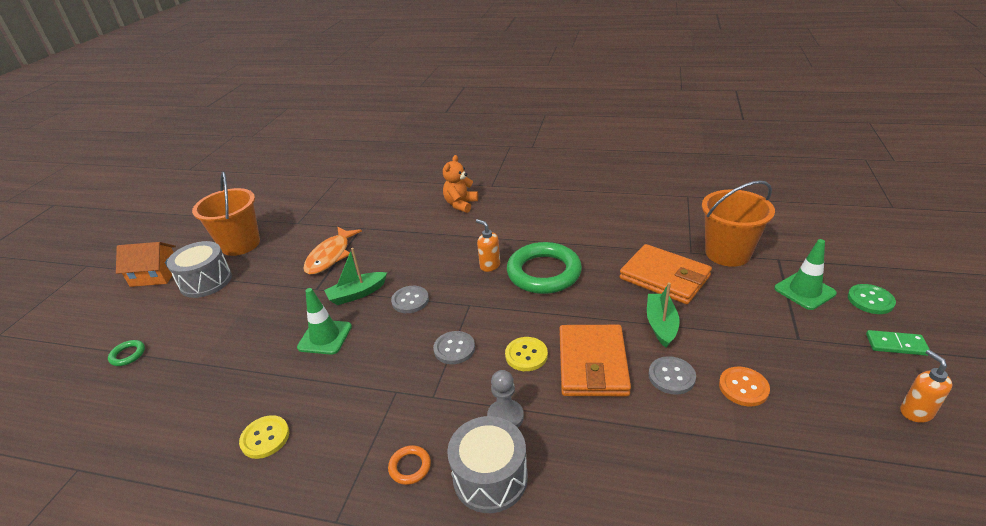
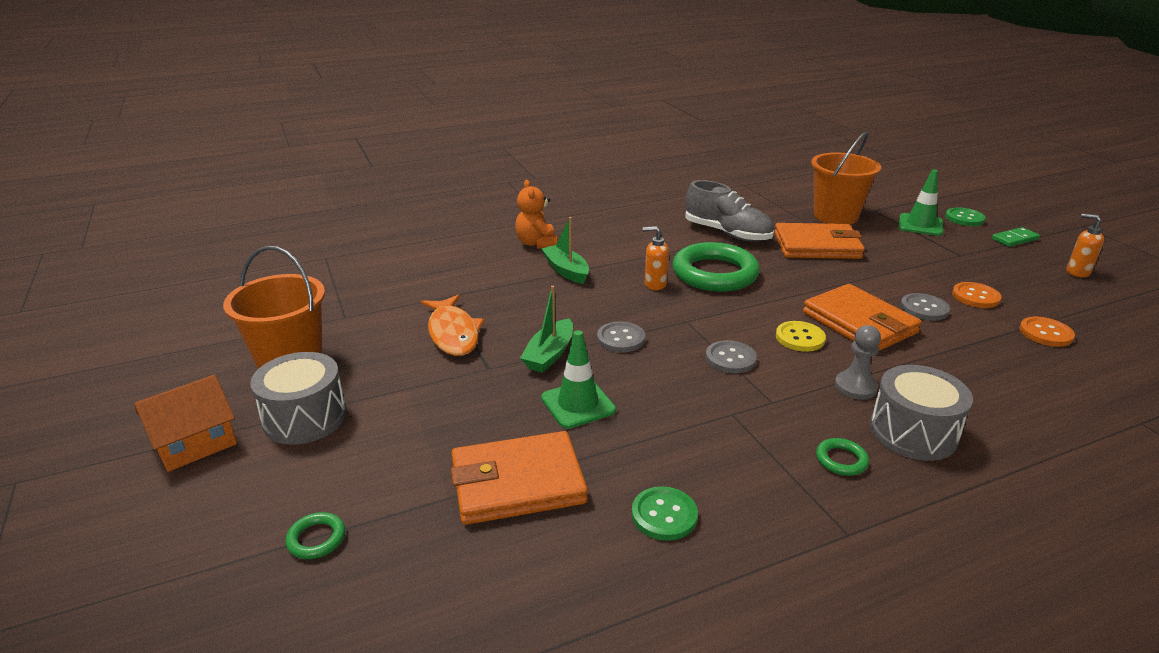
camera: 40 degrees left, 5 degrees down
yellow button [239,415,289,459] -> green button [632,486,698,541]
orange ring [388,445,431,485] -> green ring [816,438,869,476]
green boat [647,282,680,348] -> green boat moved to [542,217,589,284]
none -> orange wallet [451,431,588,525]
none -> grey shoe [685,180,774,242]
none -> orange button [1020,317,1075,347]

